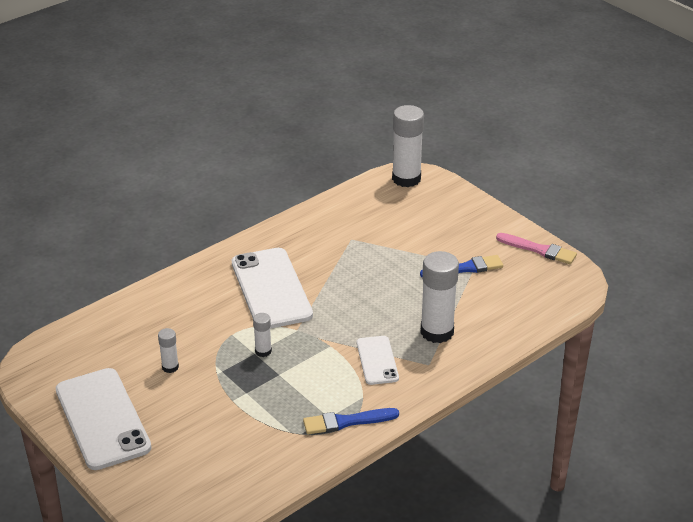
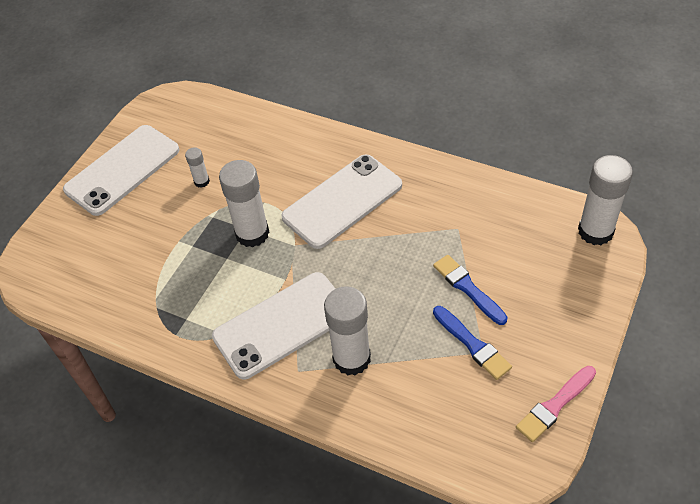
camera: 70 degrees right, 15 degrees up
white glue stick [253,313,272,357] -> white glue stick [219,160,269,247], size x2.06
blue brush [303,408,399,434] -> blue brush moved to [433,255,508,325]
white phone [357,336,399,385] -> white phone [212,272,335,379], size x1.85
pink brush [496,233,577,264] -> pink brush turned 45 degrees clockwise [516,366,596,442]

